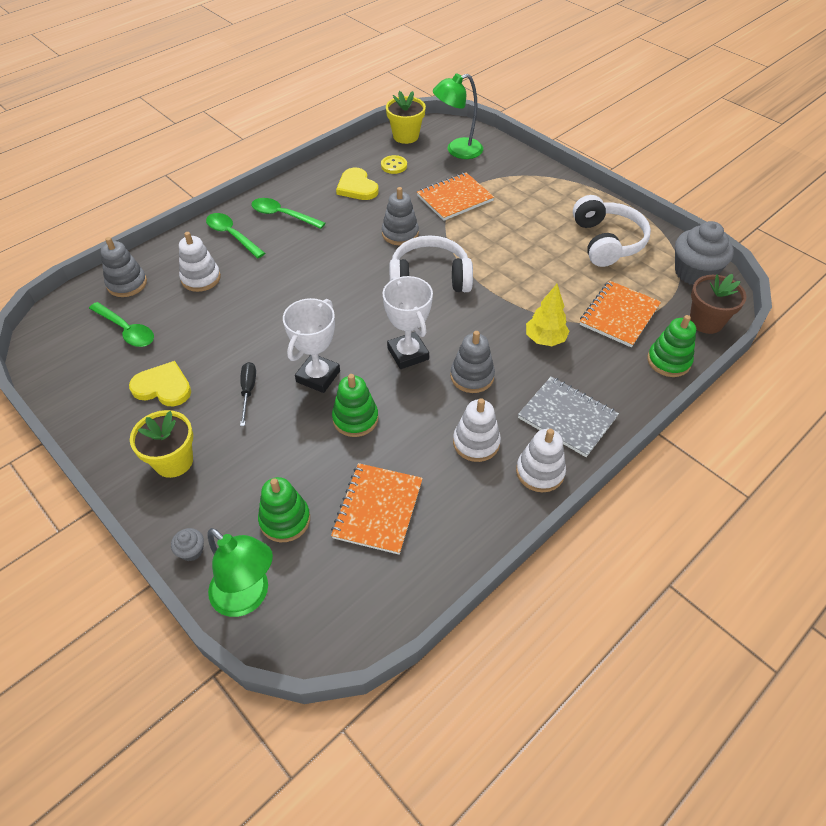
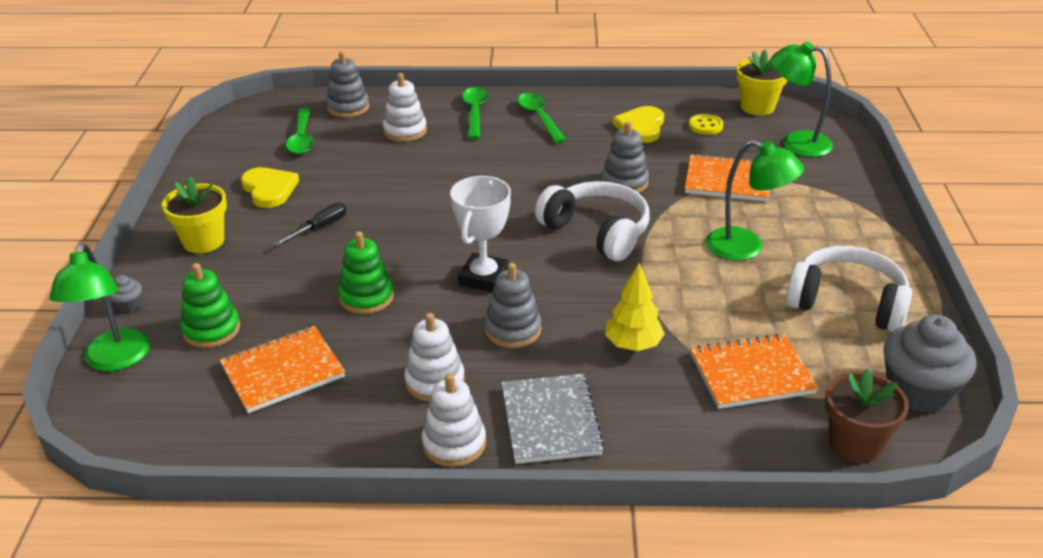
camera: 45 degrees right, 15 degrees down
white trophy [283,298,340,393] -> none
white headphones [573,195,651,267] -> white headphones turned 105 degrees counterclockwise [786,246,912,332]
green stacking toy [647,315,696,377] -> none
none -> green lamp [706,140,804,261]

